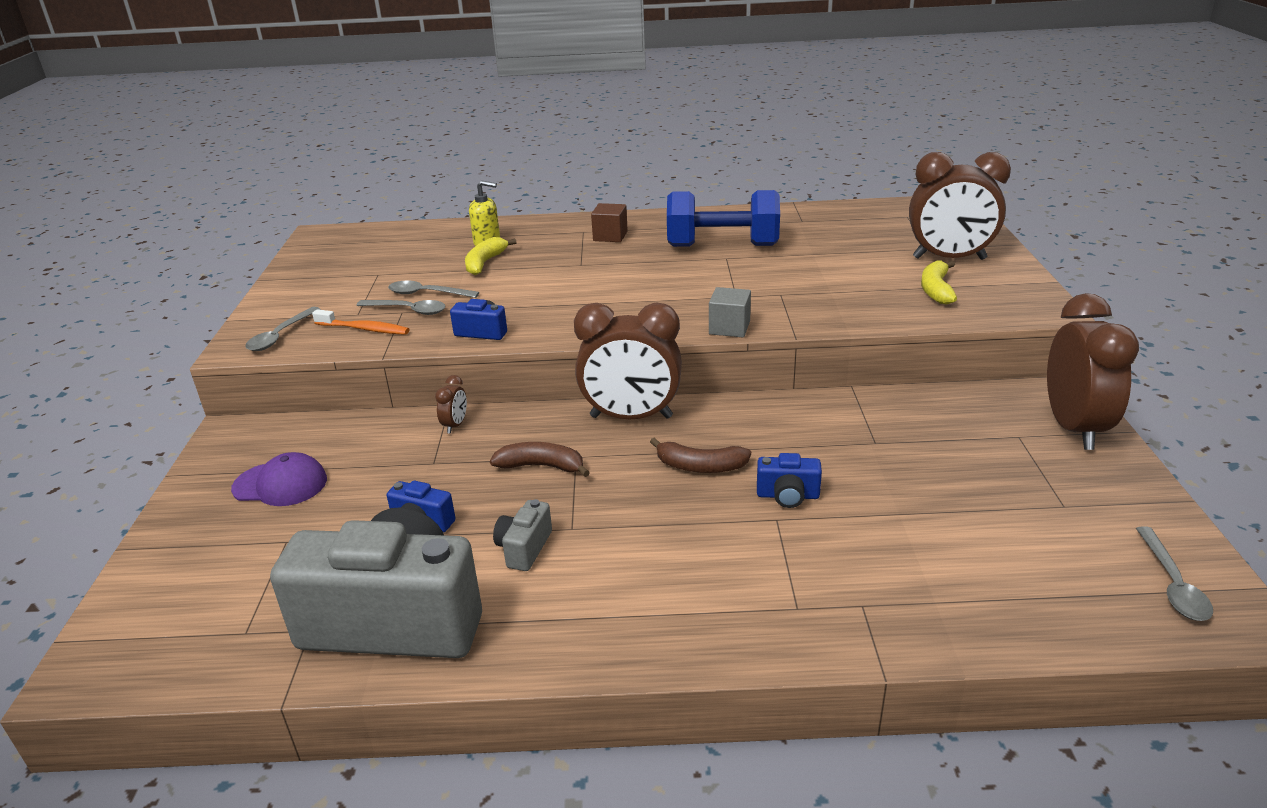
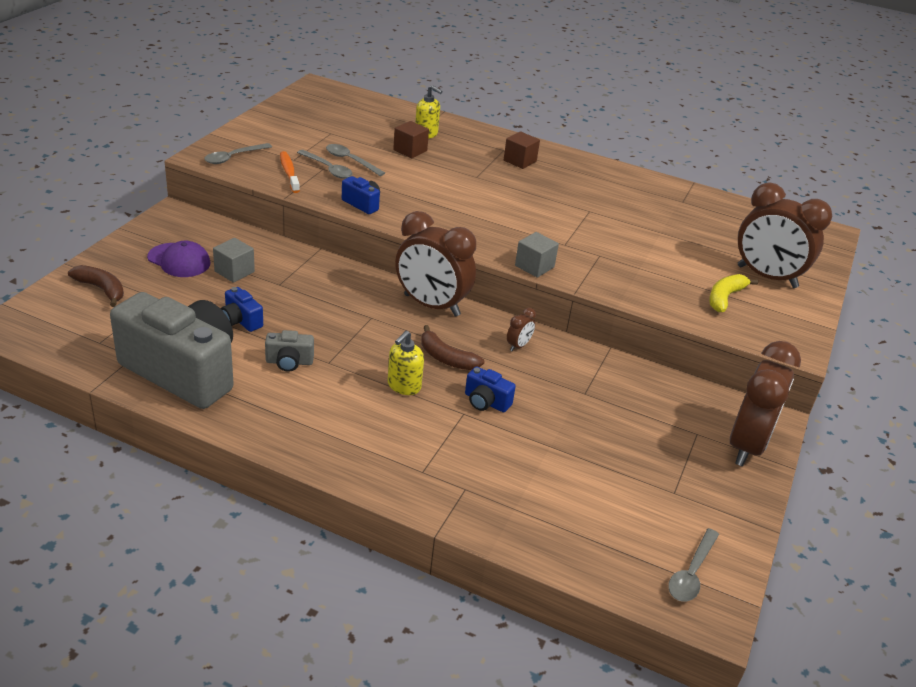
camera: 20 degrees right, 5 degrees up
orange toothbrush [312,309,410,335] -> orange toothbrush turned 150 degrees counterclockwise [280,151,300,193]
brown clock [435,375,467,434] -> brown clock moved to [507,308,536,351]
yellow banana [465,237,517,275] -> brown cube [393,121,429,158]
brown banana [490,442,590,477] -> brown banana moved to [68,265,124,307]
grey camera [493,499,552,571] -> grey camera turned 135 degrees counterclockwise [265,330,314,372]
blue dumbbell [667,190,780,247] -> none
none -> grey cube [213,238,255,283]
none -> yellow soap dispenser [388,331,424,395]

